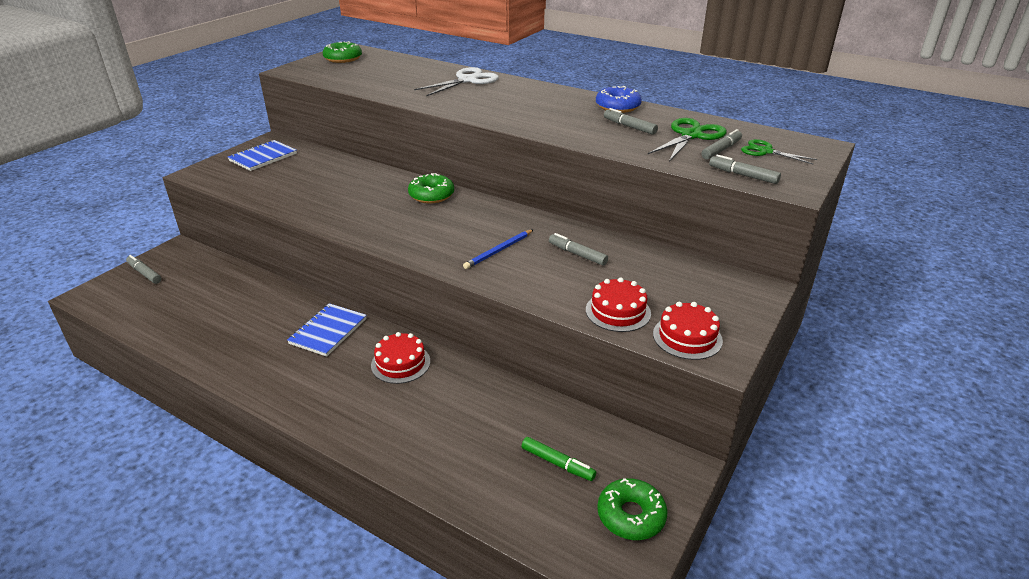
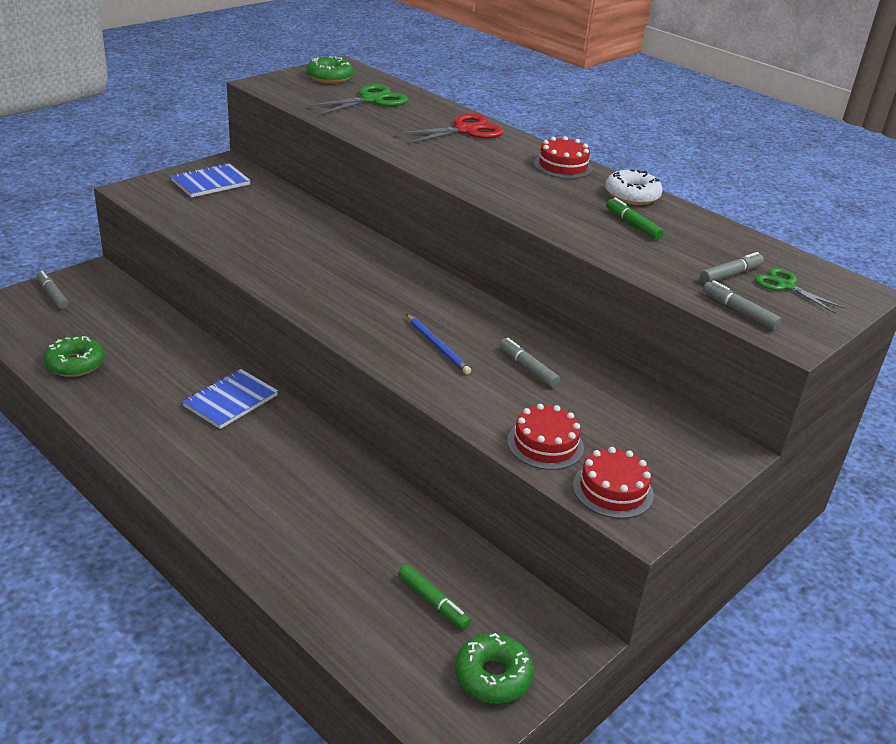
camera: 10 degrees right, 0 degrees up
red cake [371,332,430,384] -> red cake moved to [534,136,592,179]
green donut [408,173,454,203] -> green donut moved to [44,336,105,377]
white scissors [414,67,499,96] -> red scissors [395,114,504,144]
blue pencil [463,229,534,269] -> blue pencil turned 90 degrees counterclockwise [406,314,471,374]
blue donut [596,86,642,113] -> white donut [605,170,663,205]
grey marker [604,108,658,135] -> green marker [606,197,664,240]
green scissors [648,118,727,161] -> green scissors moved to [306,84,408,115]

